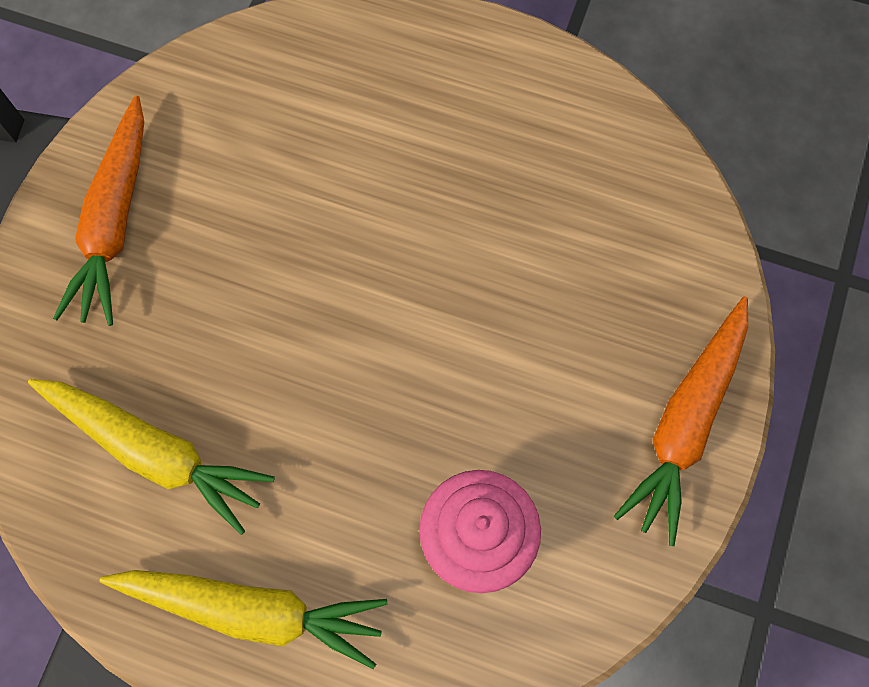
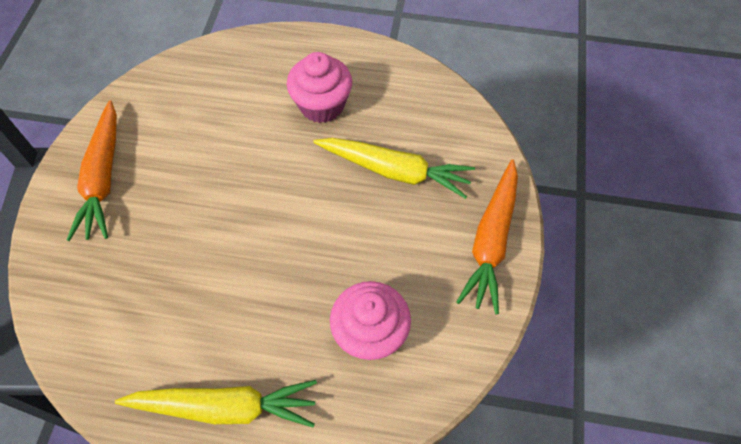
camera: 10 degrees left, 10 degrees down
yellow carrot [28,379,275,535] -> yellow carrot moved to [313,138,475,199]
none -> pink cupcake [287,52,352,123]

